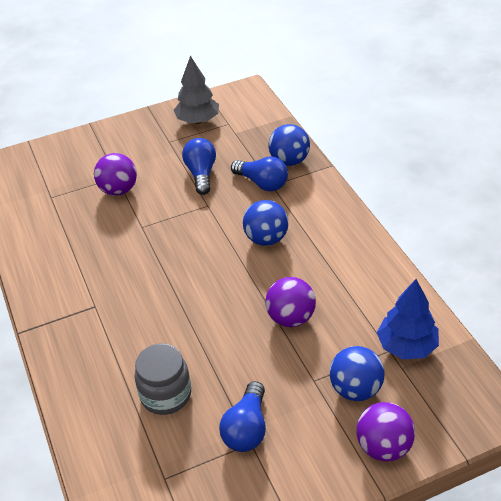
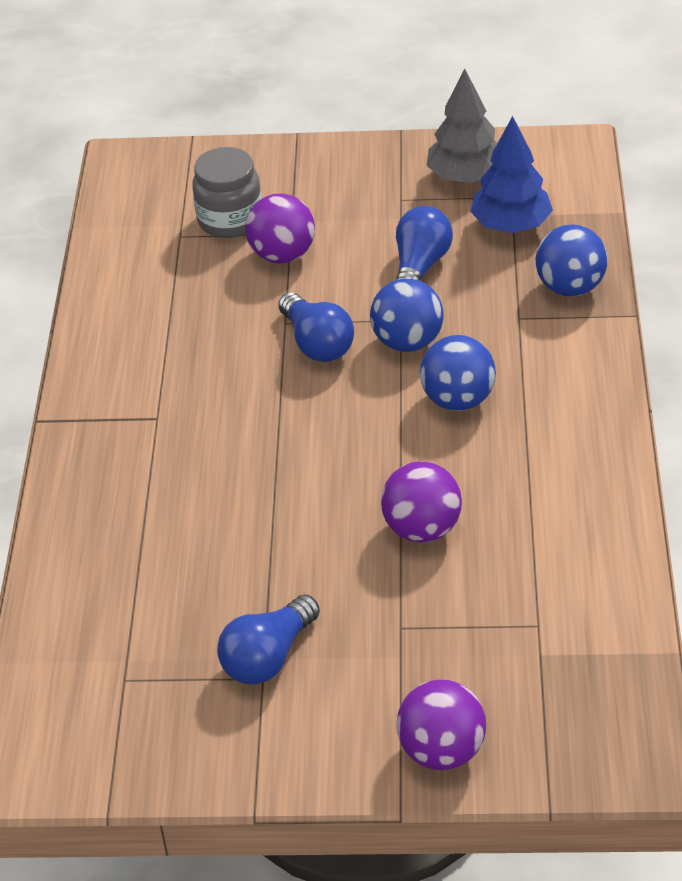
camera: 25 degrees right, 0 degrees up
grey jar [134,344,191,415] -> grey jar moved to [192,147,262,238]
blue light bulb [231,156,288,191] -> blue light bulb moved to [279,292,354,362]
blue ball [329,346,385,401] -> blue ball moved to [370,279,444,352]
blue tree [377,279,439,359] -> blue tree moved to [470,116,553,233]

